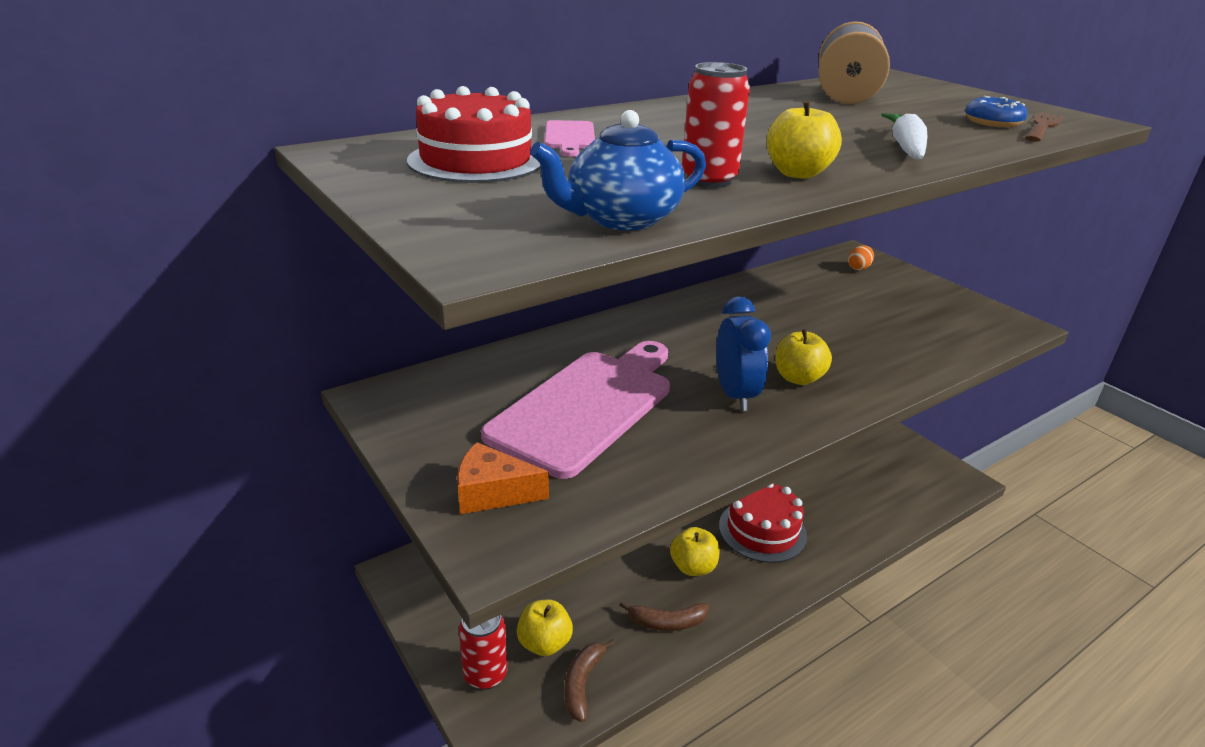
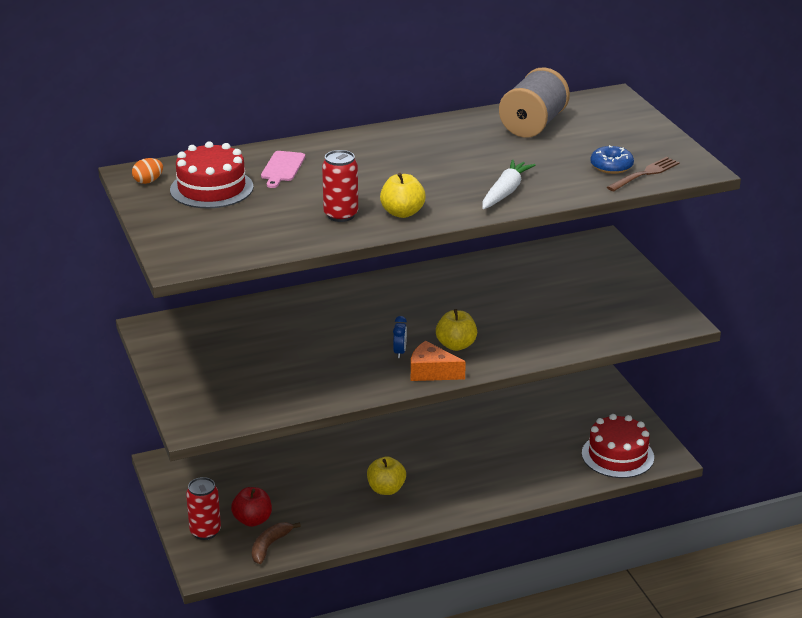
camera: 15 degrees right, 0 degrees up
orange cheese [457,442,549,514] -> orange cheese moved to [411,341,466,381]
pink cutting board [481,341,670,479] -> none
yellow apple [517,600,573,656] -> red apple [231,487,272,527]
blue teapot [530,110,706,231] -> none
brown banana [620,601,709,631] -> none
blue clock [716,296,771,411] -> blue clock [393,316,407,358], size x0.52
red cake [719,484,807,563] -> red cake moved to [582,414,654,478]
orange egg [848,245,874,270] -> orange egg moved to [132,158,163,184]

